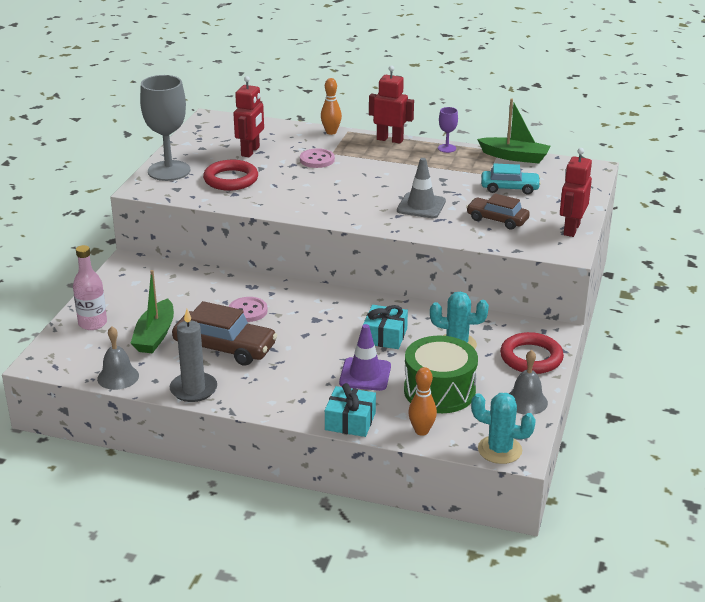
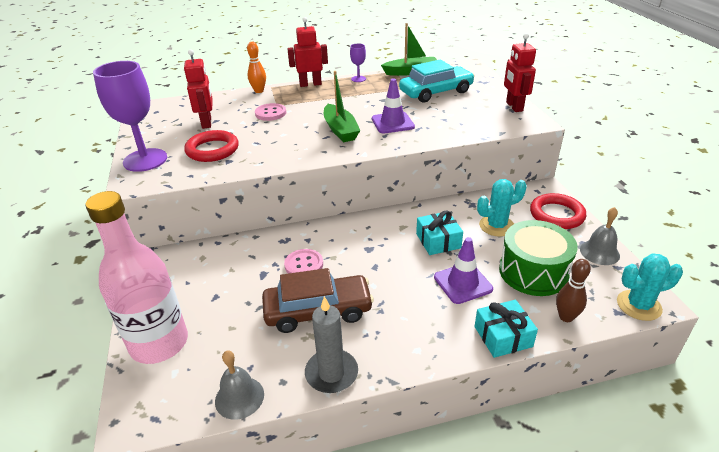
camera: 30 degrees left, 5 degrees up
pink bottle [73,245,107,330] -> pink bottle [85,191,188,364], size x1.77
green boat [130,270,174,353] -> green boat moved to [324,71,360,142]
grey goblet [140,75,190,181] -> purple goblet [93,61,167,172]
grey traffic cone [397,158,446,218] -> purple traffic cone [372,78,415,134]
orange bowling pin [408,367,437,436] -> brown bowling pin [556,259,591,322]
brown car [466,194,530,230] -> none
turquoise car [481,163,541,195] -> turquoise car [399,60,475,103], size x1.56

